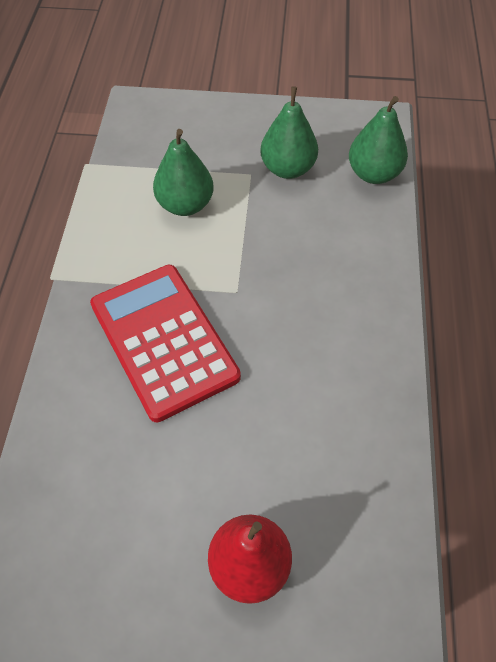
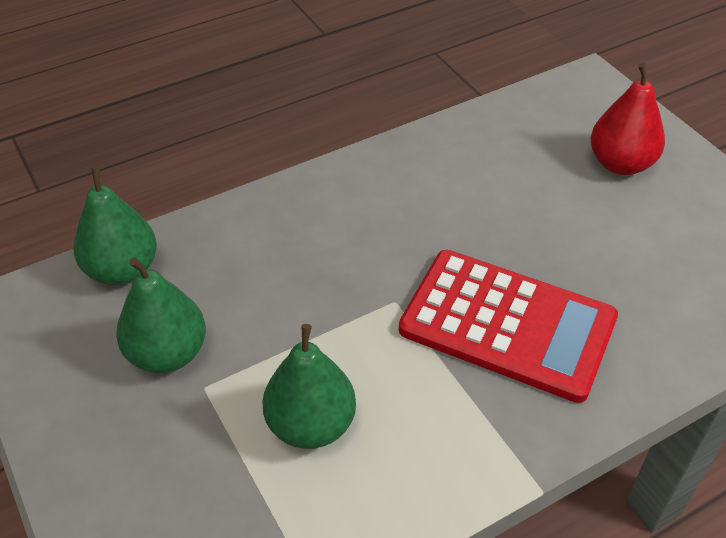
camera: 125 degrees left, 10 degrees down
red calculator [90,265,241,422] -> red calculator turned 90 degrees counterclockwise [399,250,618,403]

